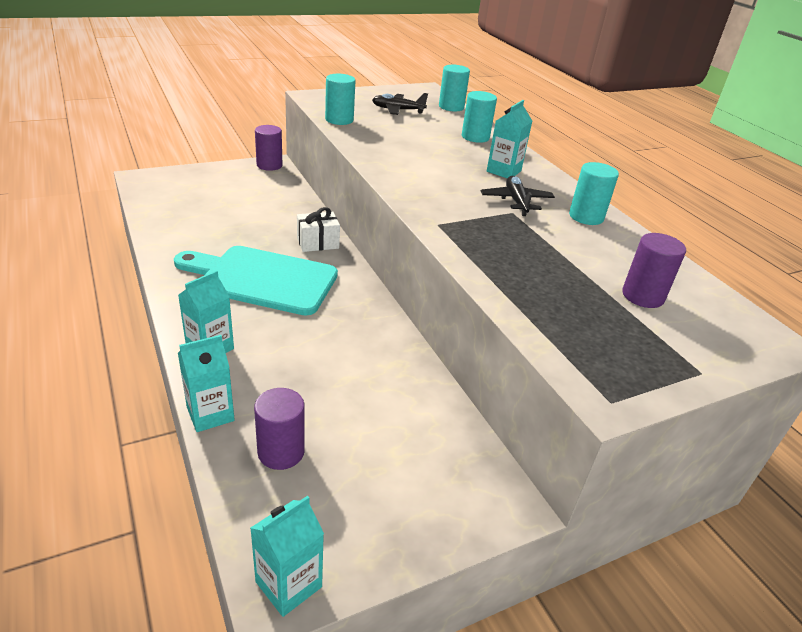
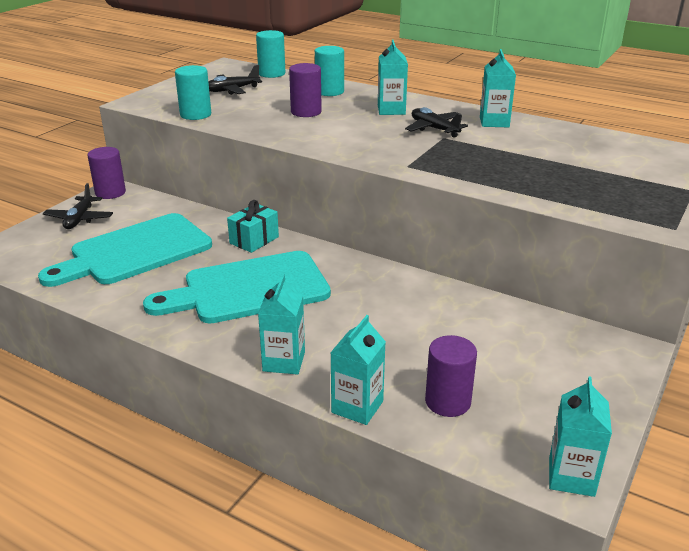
camera: 30 degrees left, 5 degrees down
white gift [297,207,340,252] -> turquoise gift [227,200,279,253]
turquoise cylinder [569,162,619,225] -> turquoise carton [480,49,516,127]
purple cylinder [622,233,686,308] -> purple cylinder moved to [289,63,322,117]
none -> turquoise cutting board [38,213,212,287]
none -> black plane [43,183,113,229]

